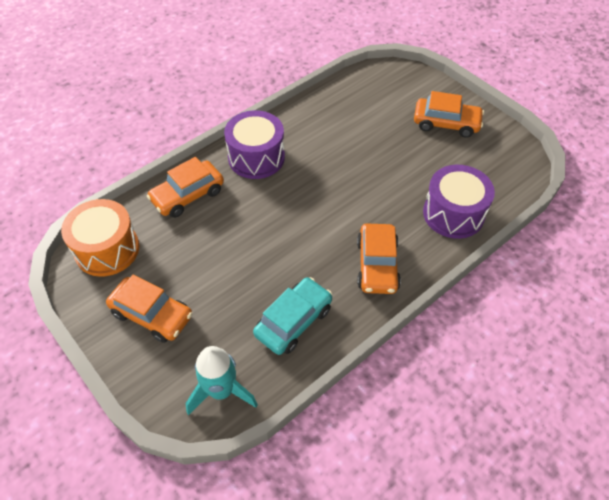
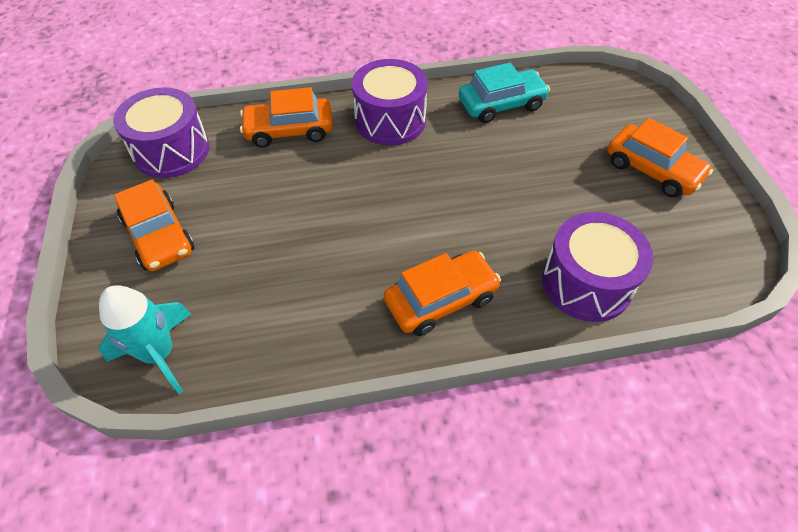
camera: 30 degrees right, 0 degrees up
orange drum [61,199,139,277] -> purple drum [113,87,209,178]
turquoise car [253,277,332,355] -> turquoise car moved to [459,63,550,123]
orange car [357,223,401,294] -> orange car turned 150 degrees counterclockwise [384,250,501,336]

